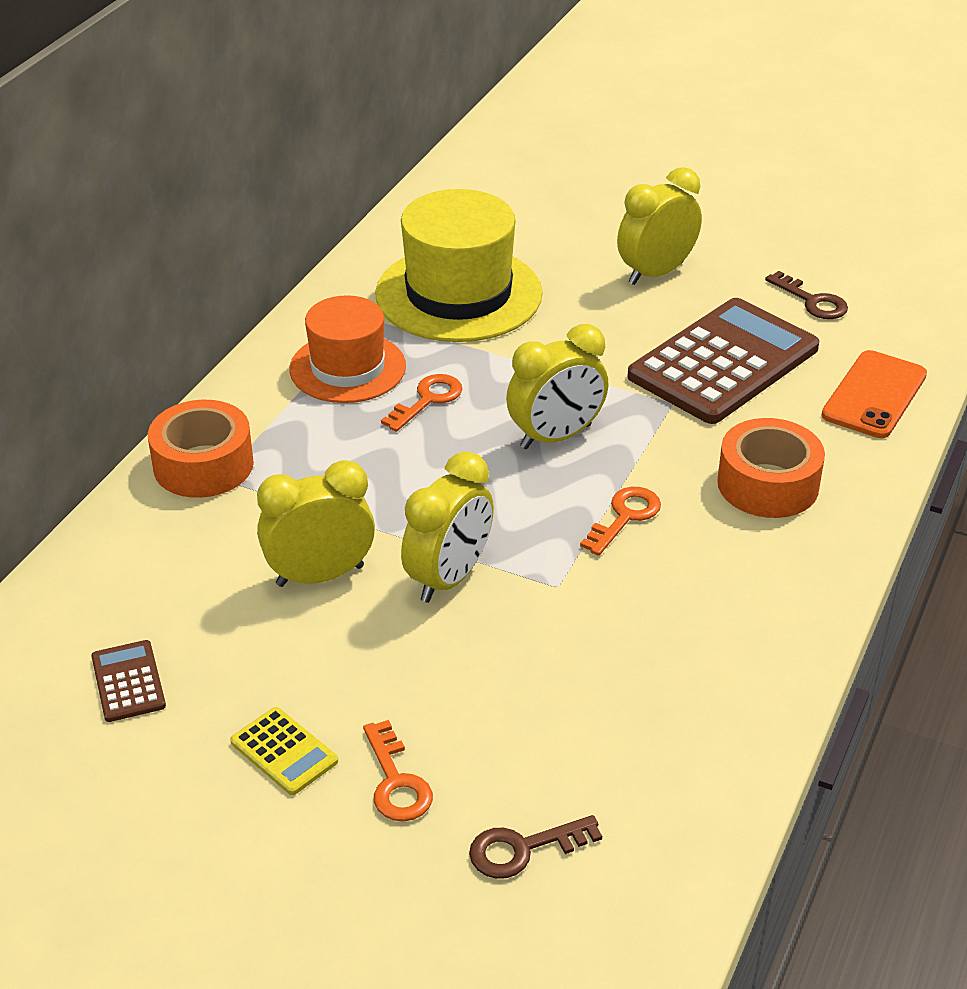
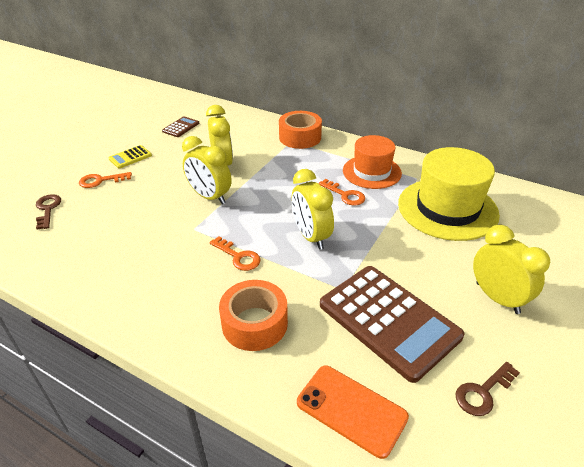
camera: 95 degrees right, 0 degrees up
brown calculator [91,640,166,722] -> brown calculator turned 45 degrees counterclockwise [162,116,199,137]

